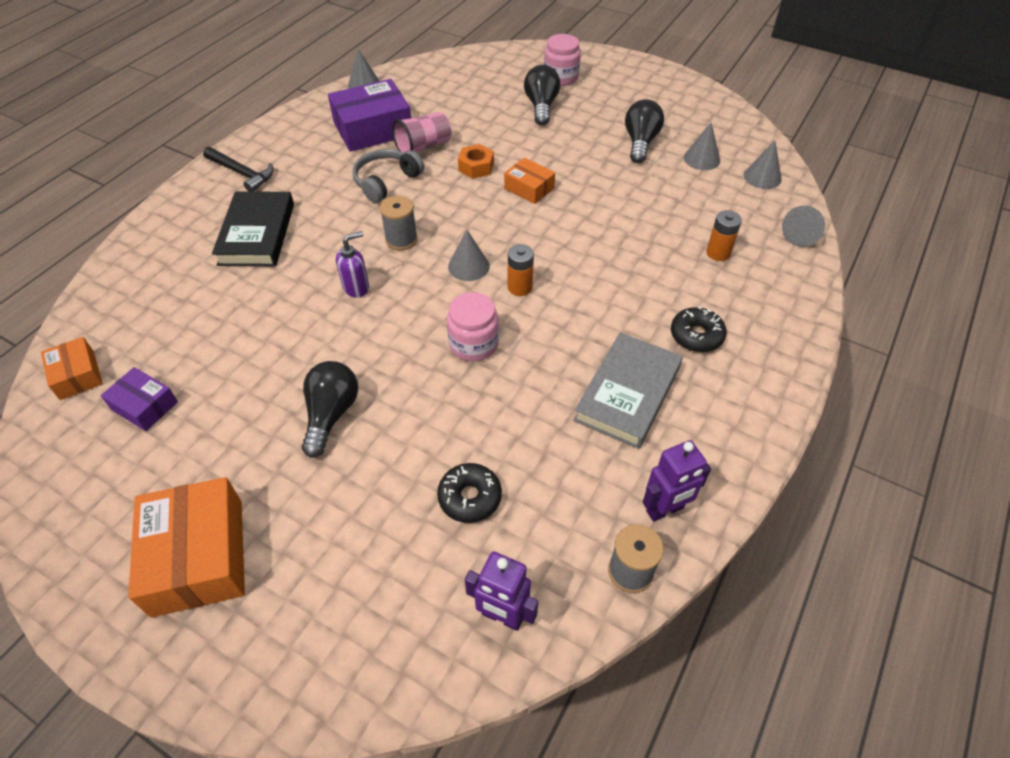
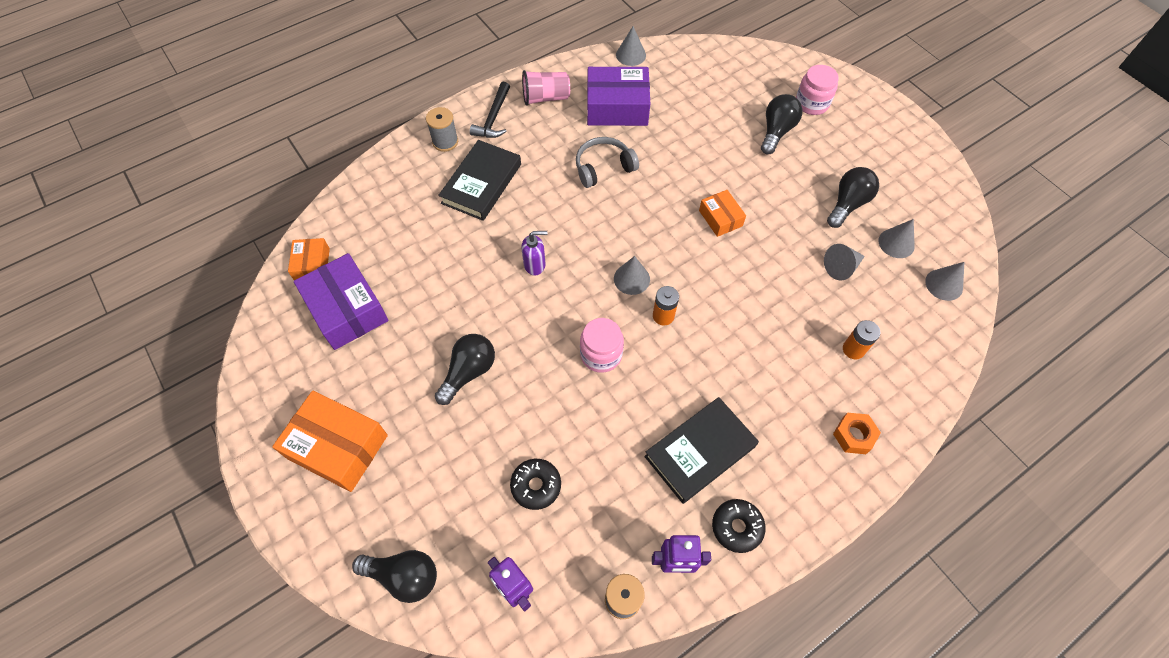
camera: 25 degrees right, 10 degrees up
purple box [101,367,178,431] -> purple box [294,253,389,350], size x1.83
orange box [128,477,245,618] -> orange box turned 75 degrees counterclockwise [272,391,388,492]
black hammer [203,147,274,192] -> black hammer turned 45 degrees clockwise [470,82,510,138]
grey spool [380,196,418,250] -> grey spool moved to [426,107,458,152]
pink cup [392,112,451,153] -> pink cup moved to [522,70,570,106]
orange nut [458,144,494,179] -> orange nut moved to [833,412,881,454]
grey book [573,332,683,449] -> black book [644,397,759,504]
black donut [671,306,727,352] -> black donut moved to [712,499,765,553]
grey cone [782,206,825,247] -> grey cone moved to [824,244,865,280]
none -> black light bulb [352,550,437,603]

